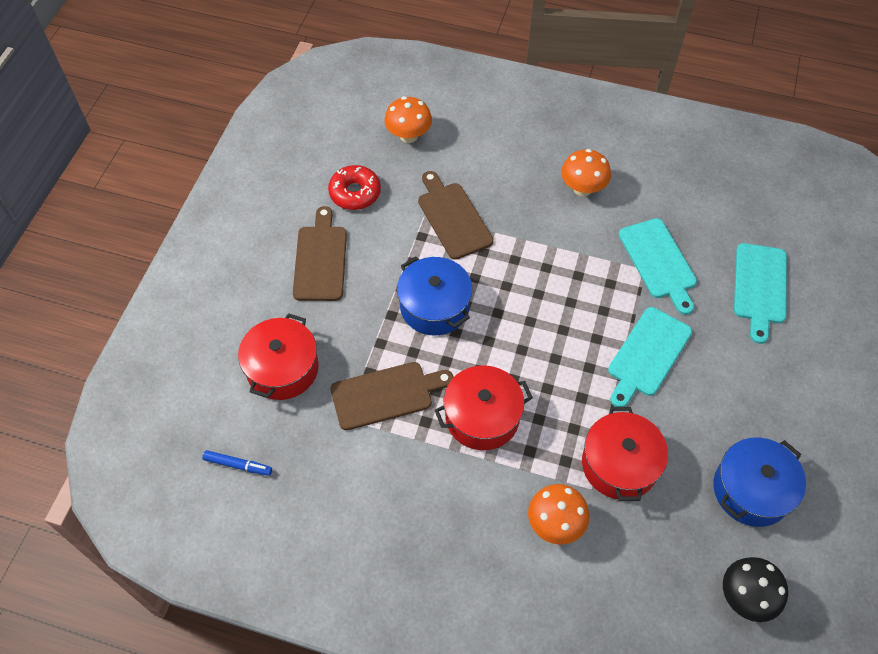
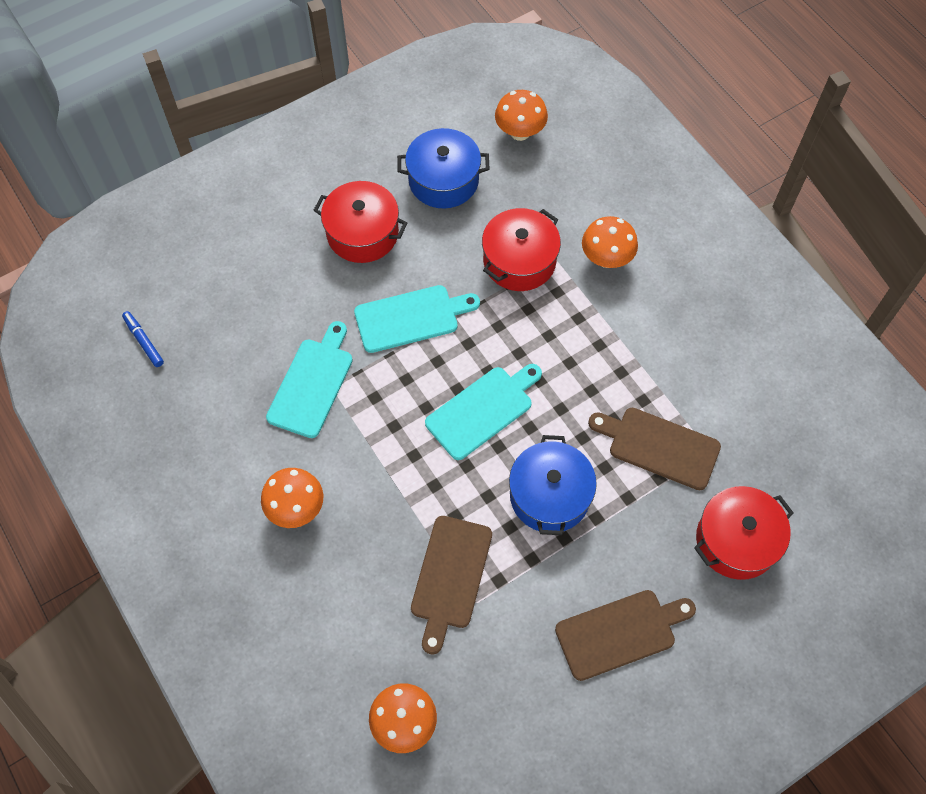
camera: 140 degrees left, 5 degrees up
blue marker [202,450,272,476] -> blue marker moved to [122,311,164,367]
brown cutting board [293,206,347,301] -> brown cutting board turned 150 degrees counterclockwise [555,590,696,681]
red donut [328,165,381,210] -> none
red pot [435,365,533,450] -> red pot moved to [313,181,407,263]
black mushroom [723,557,788,622] -> orange mushroom [495,90,548,141]
turquoise cutting board [734,243,787,344] -> turquoise cutting board moved to [425,364,542,460]

